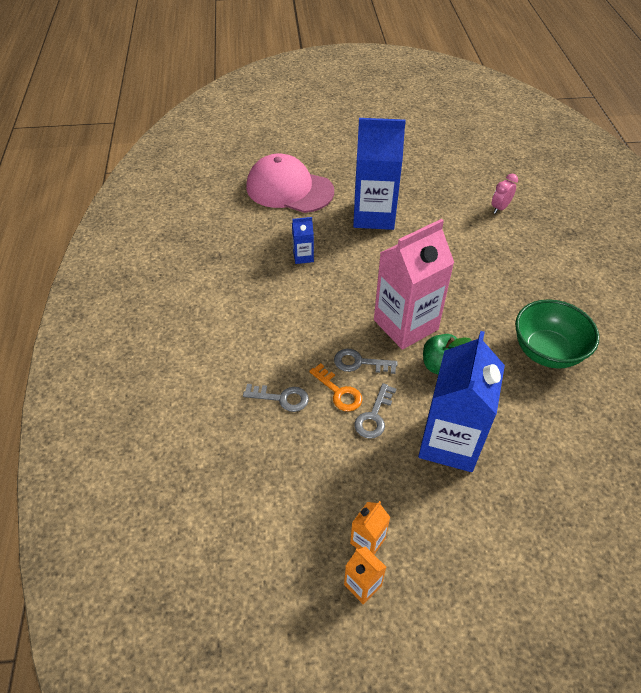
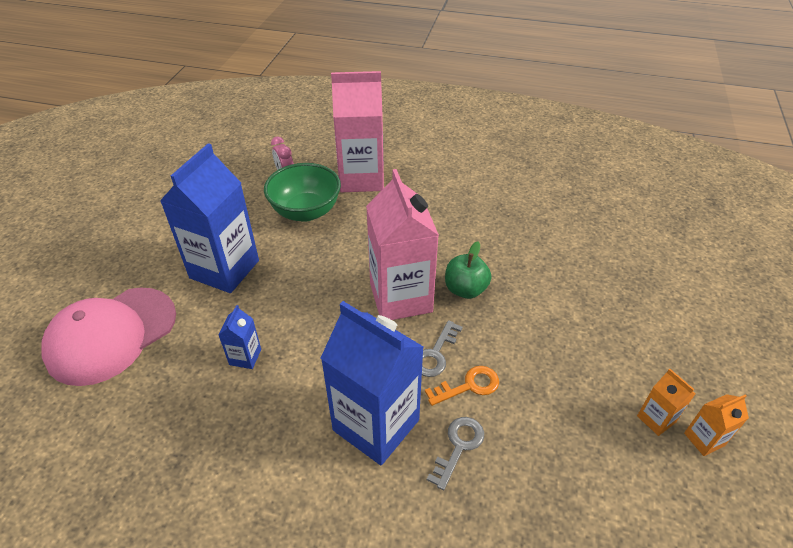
camera: 70 degrees left, 5 degrees down
grey key [355,383,396,439] -> none
blue carton [418,331,505,472] -> blue carton moved to [321,301,424,465]
green bowl [515,299,599,369] -> green bowl moved to [264,163,341,222]
none -> pink carton [331,71,384,192]

